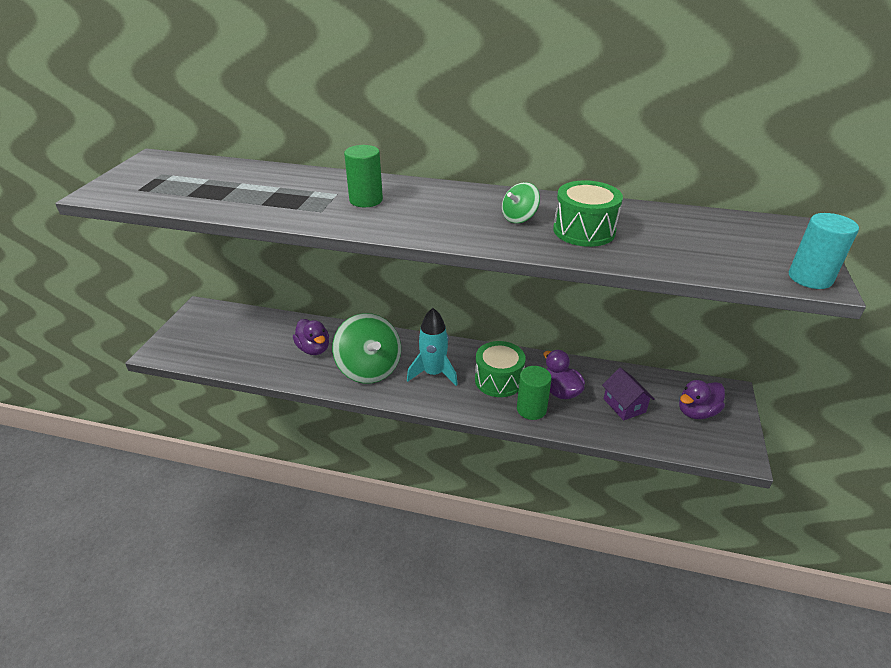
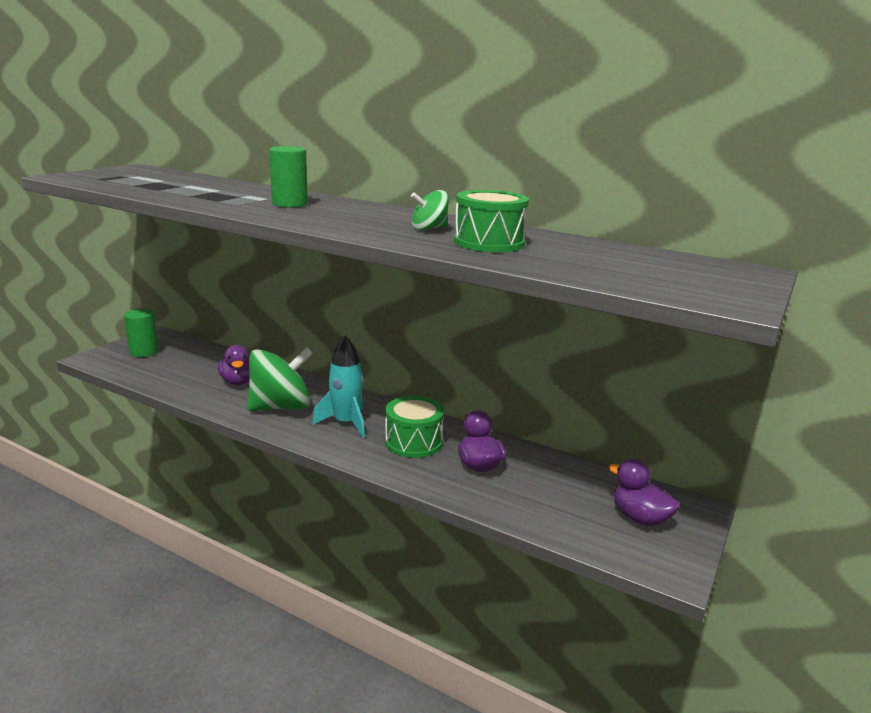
camera: 15 degrees right, 15 degrees down
green spinning top [332,313,401,383] -> green spinning top turned 105 degrees counterclockwise [247,347,313,411]
green cylinder [517,366,552,420] -> green cylinder moved to [124,308,159,357]
purple house [602,368,654,421] -> none
purple duck [679,380,725,419] -> purple duck turned 60 degrees clockwise [608,459,680,526]
turquoise cylinder [789,213,859,289] -> none

